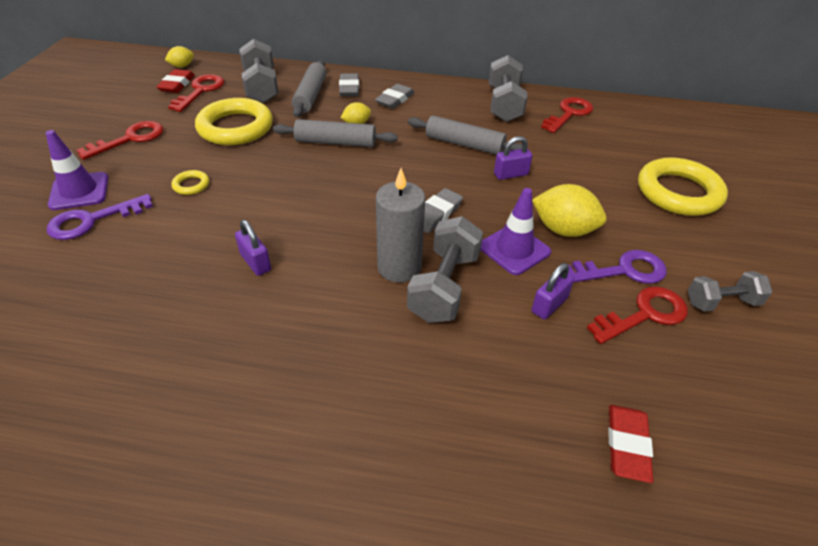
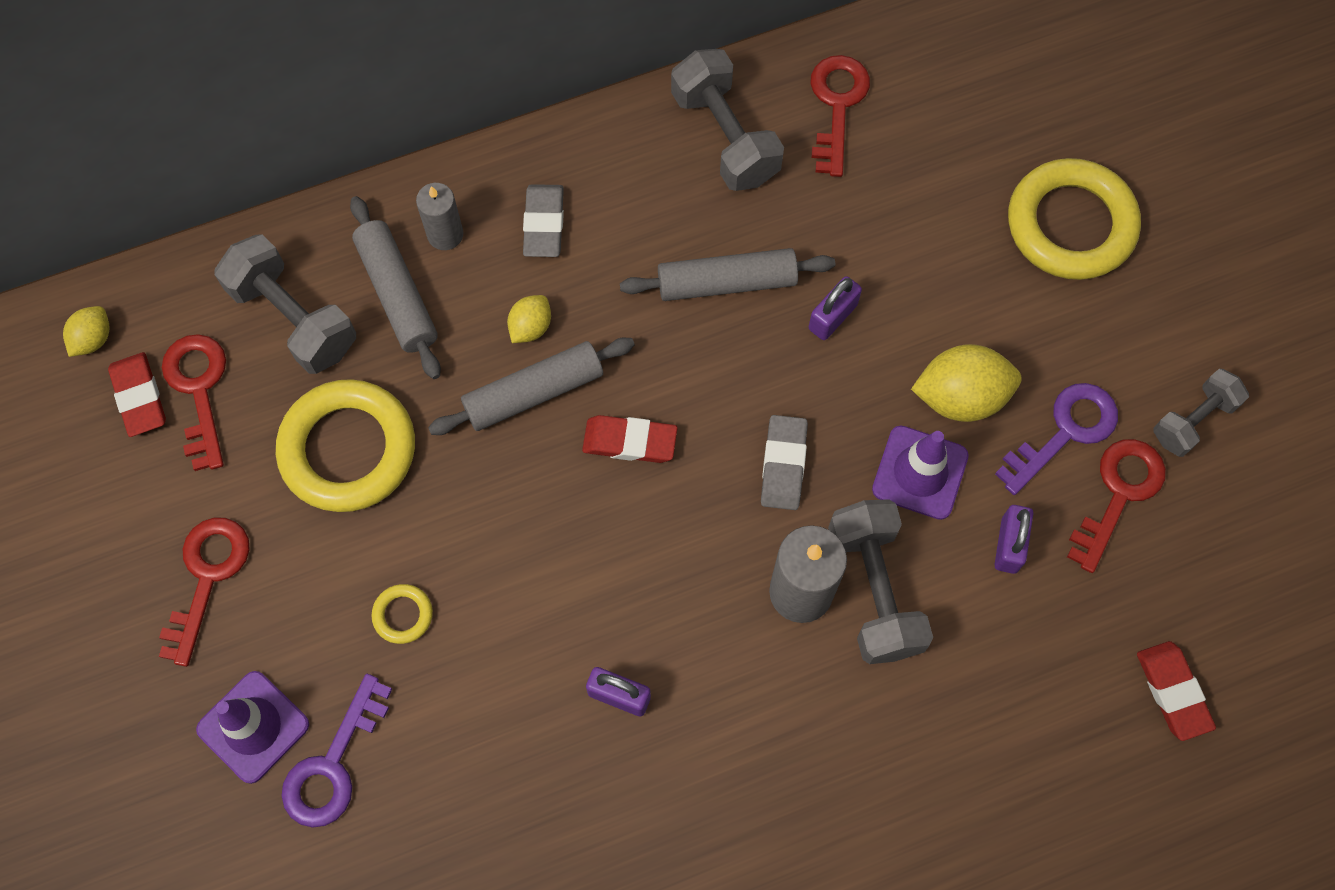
camera: 30 degrees left, 25 degrees up
grey eraser [339,73,359,96] -> grey candle [416,183,464,250]
none -> red eraser [582,415,677,463]

